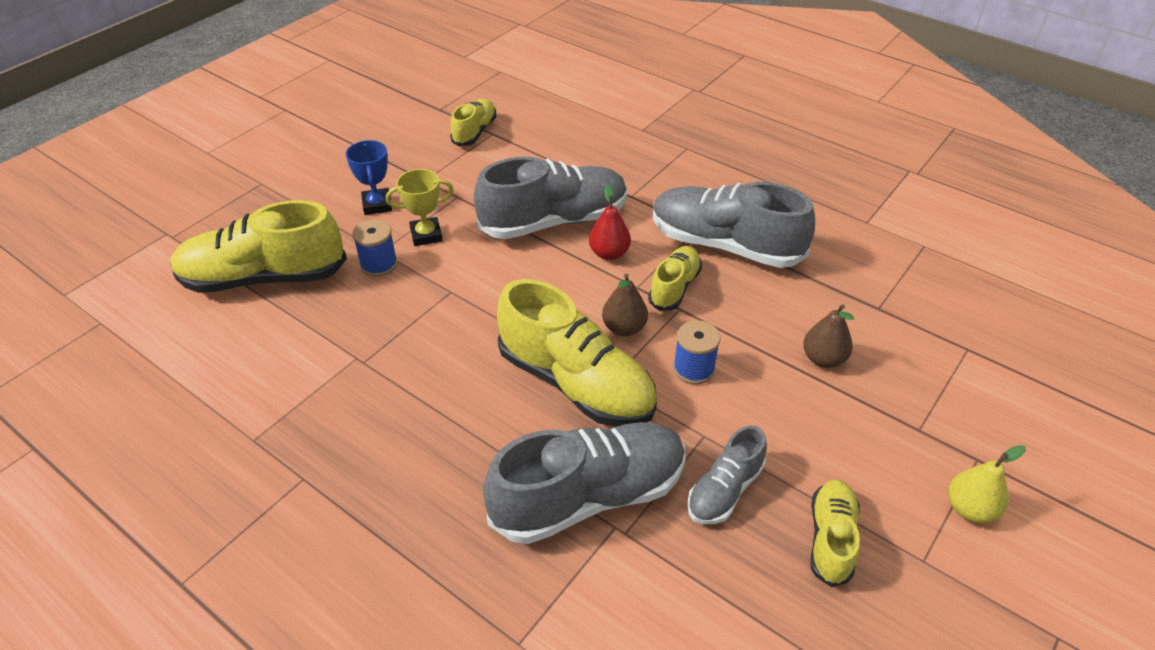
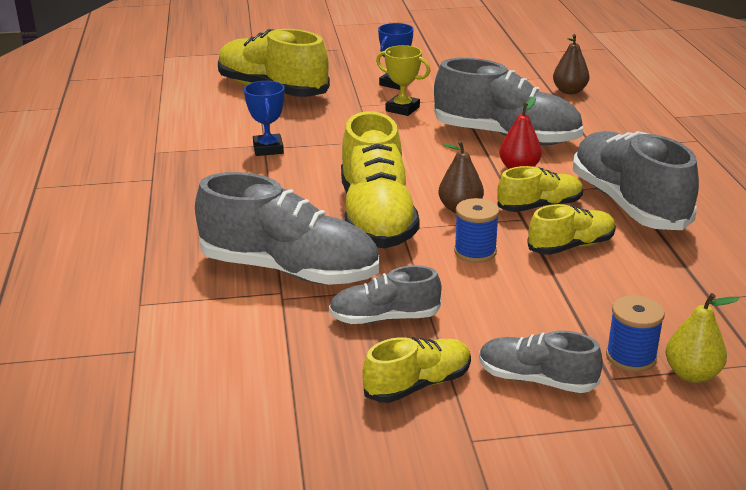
camera: 45 degrees right, 15 degrees down
blue spool [352,219,398,277] -> blue spool moved to [606,295,665,372]
yellow shoe [450,99,497,146] -> yellow shoe moved to [527,204,616,255]
brown pear [803,304,854,368] -> brown pear moved to [553,34,589,94]
yellow pear [948,445,1026,523] -> yellow pear moved to [666,293,739,383]
none -> blue trophy [244,81,285,156]
none -> grey shoe [479,331,603,393]

